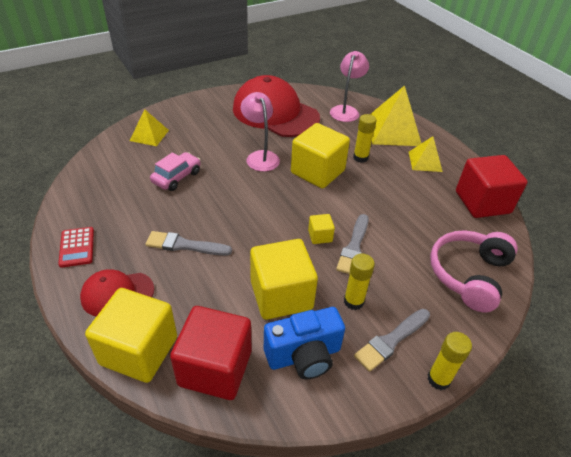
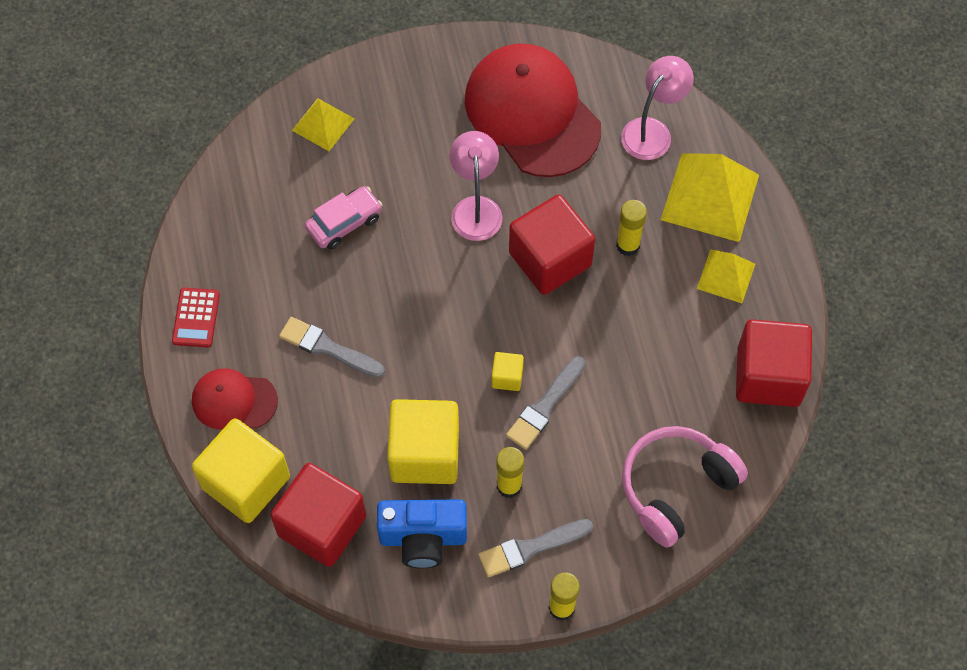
camera: 20 degrees right, 20 degrees up
yellow cube [291,123,350,189] -> red cube [509,195,595,295]

